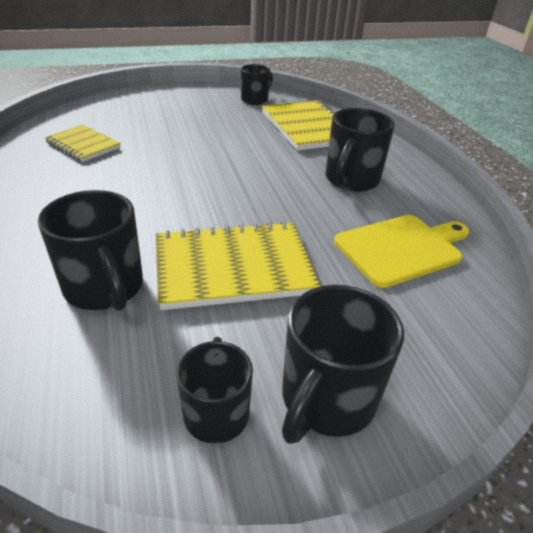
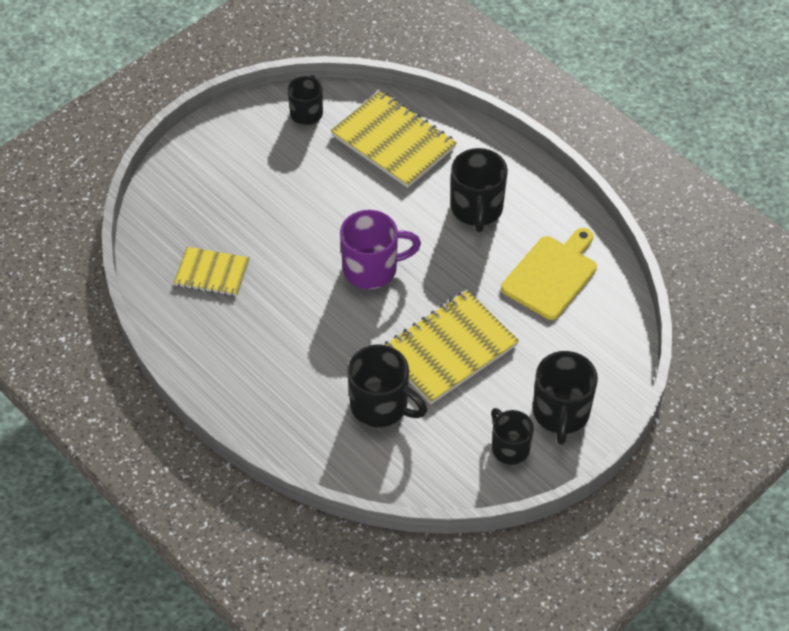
camera: 25 degrees left, 15 degrees up
none -> purple mug [340,210,421,289]

